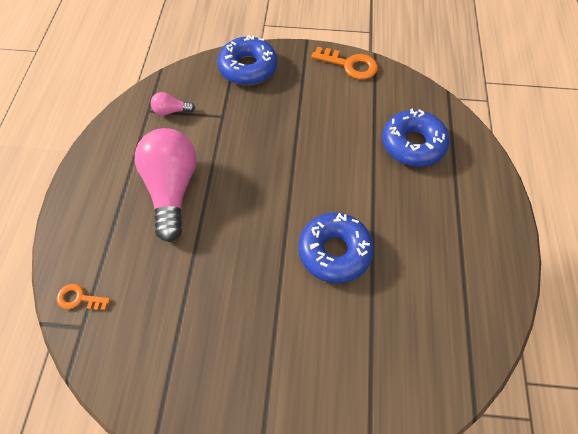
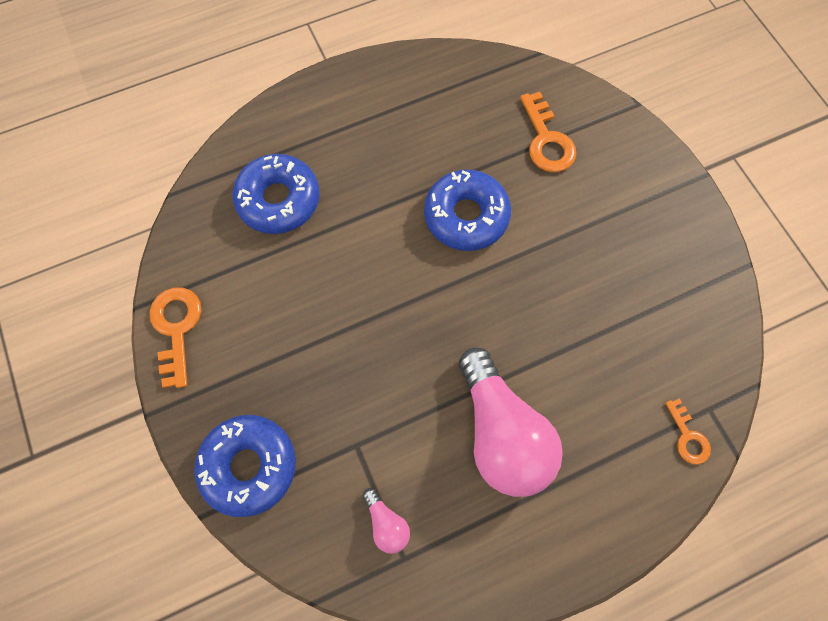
camera: 120 degrees left, 10 degrees up
pink light bulb [135,128,197,242] -> pink light bulb turned 75 degrees counterclockwise [459,348,563,497]
none -> orange key [520,92,576,172]

